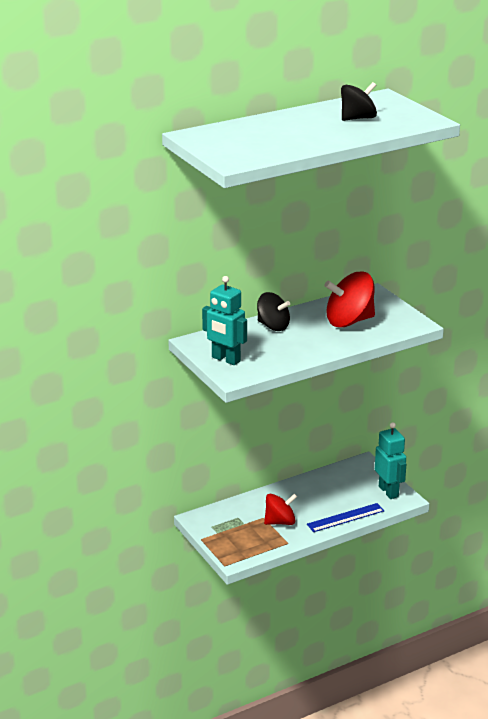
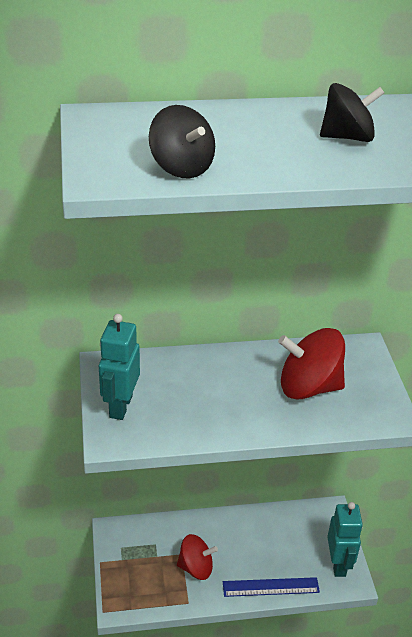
camera: 20 degrees right, 10 degrees up
turquoise robot [202,276,247,365] -> turquoise robot turned 45 degrees clockwise [99,314,140,420]
black spinning top [257,292,290,331] -> black spinning top moved to [149,105,215,179]

